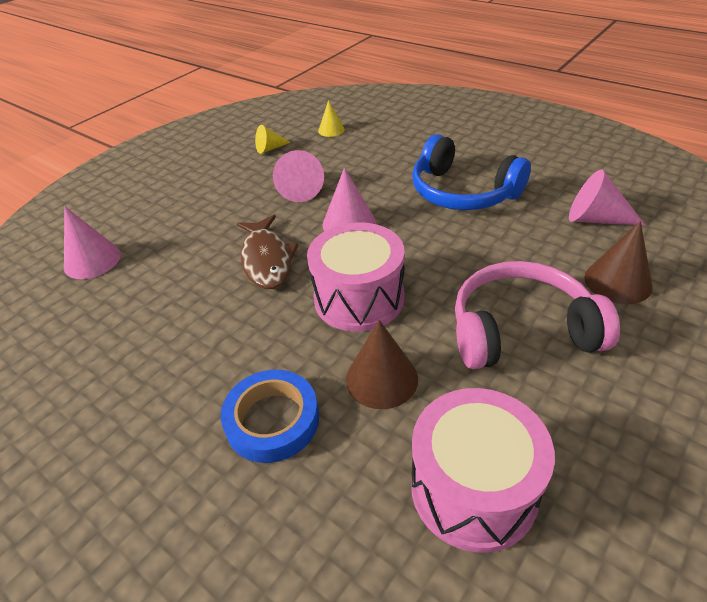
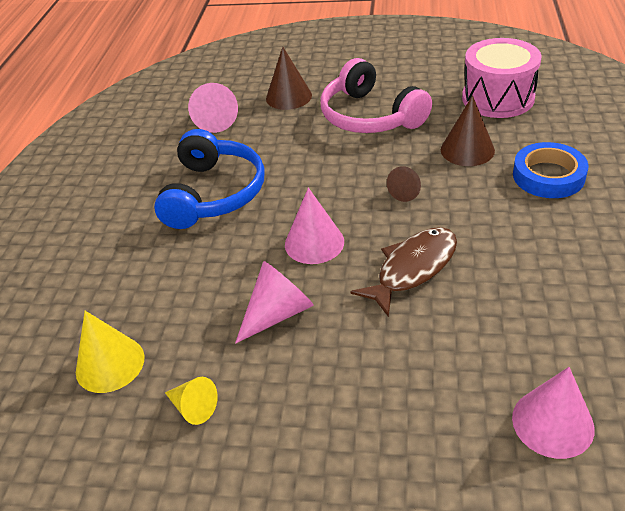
camera: 120 degrees left, 0 degrees up
pink drum [307,222,405,332] -> brown cone [387,166,421,202]
yellow cone [318,100,345,137] -> yellow cone [76,311,144,393], size x1.59

